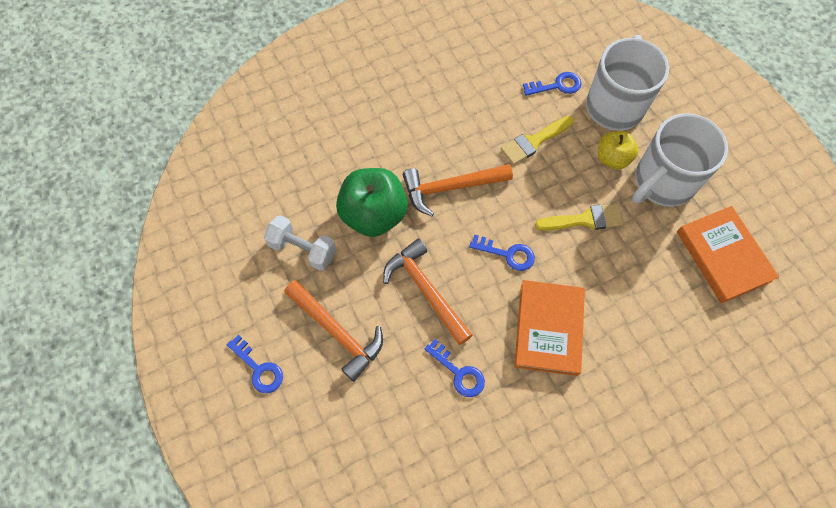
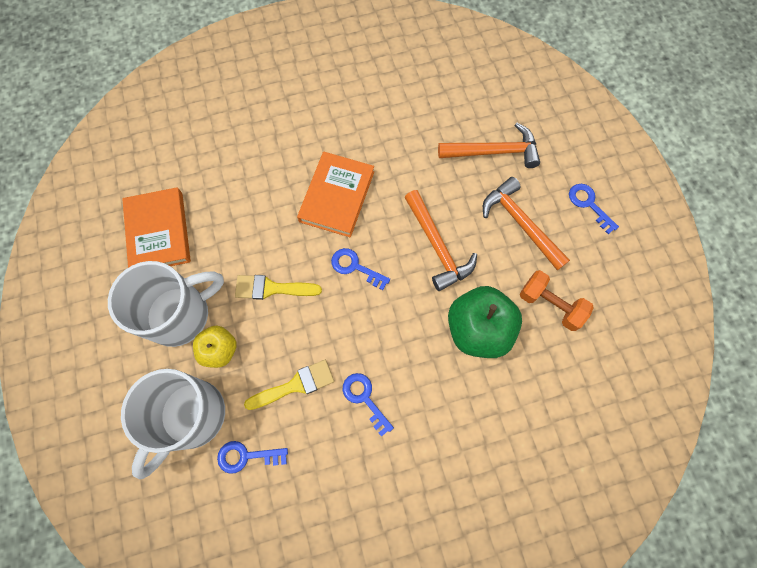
camera: 170 degrees left, 5 degrees up
white dumbbell [264,215,336,271] -> orange dumbbell [520,270,594,331]
orange hammer [403,164,513,216] -> orange hammer moved to [438,123,540,168]
blue key [425,339,485,397] -> blue key moved to [343,373,394,437]

